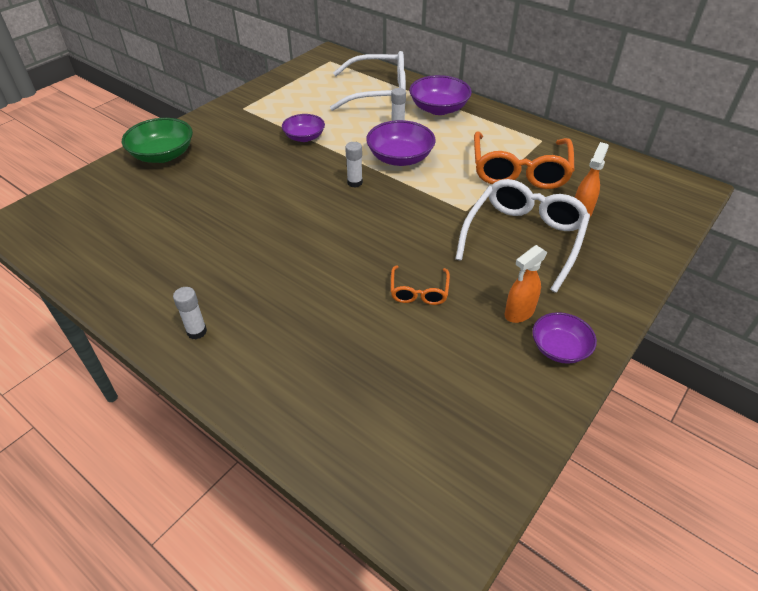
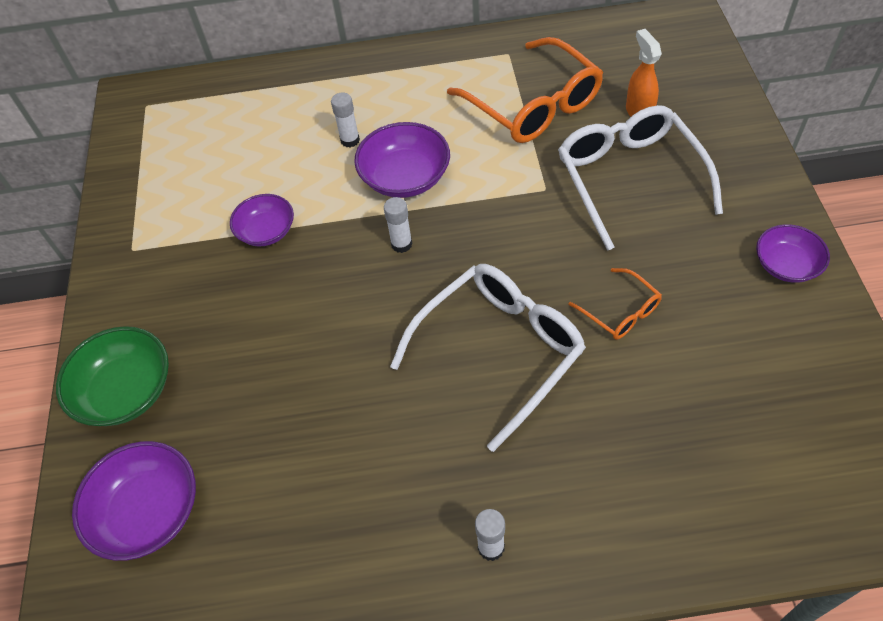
camera: 40 degrees left, 10 degrees up
white glasses [330,51,406,111] -> white glasses moved to [390,264,586,452]
purple bowl [409,75,472,115] -> purple bowl moved to [72,441,196,561]
orange spray bottle [505,245,547,323] -> none

